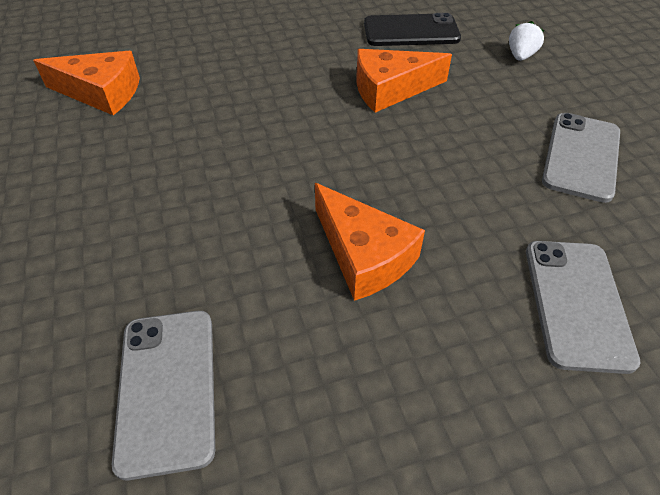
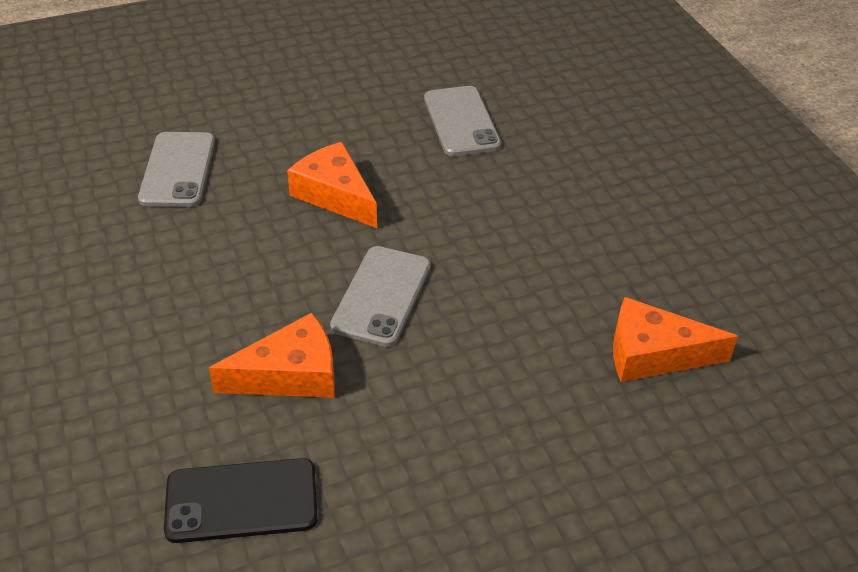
camera: 175 degrees right, 5 degrees down
white strawberry [509,21,545,61] -> none
grey phone [542,113,620,203] -> grey phone moved to [330,246,431,347]

